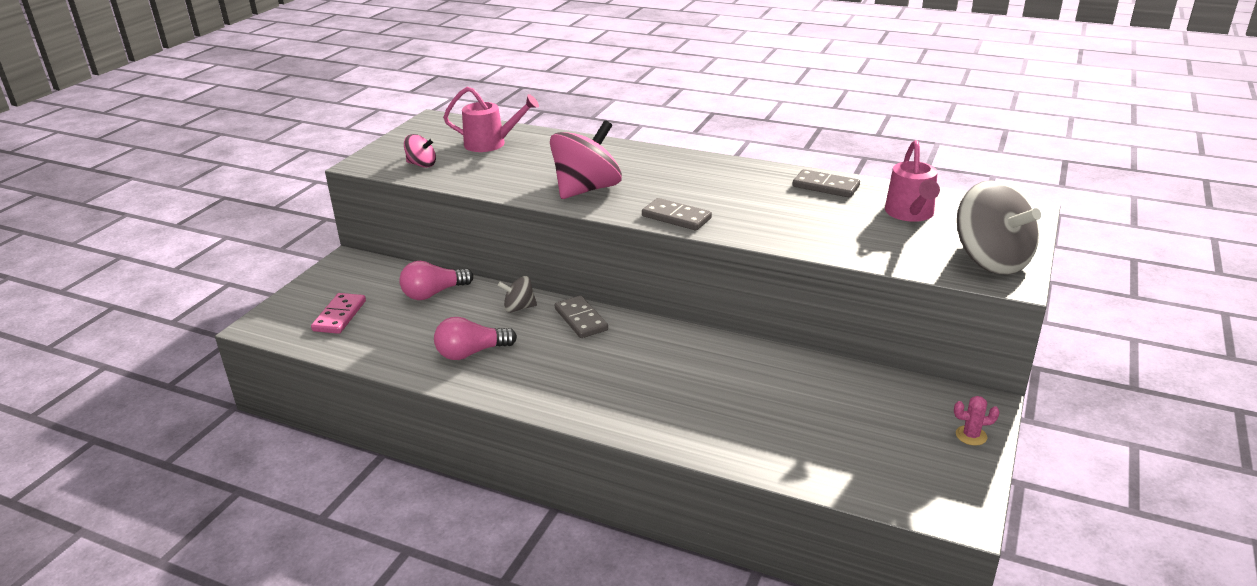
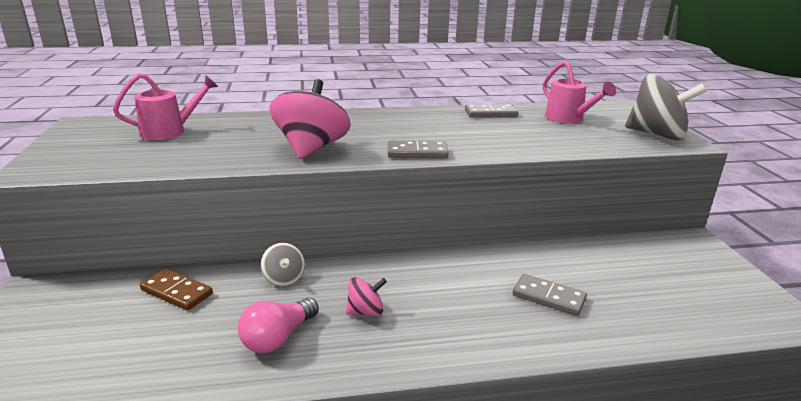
camera: 35 degrees left, 5 degrees down
pink domino [311,293,366,334] -> none
pink light bulb [399,261,473,300] -> brown domino [140,269,213,311]
pink spinning top [404,134,436,168] -> pink spinning top moved to [346,277,387,316]
grey spinning top [498,276,537,313] -> grey spinning top turned 75 degrees counterclockwise [261,243,305,286]
grey domino [555,296,608,338] -> grey domino moved to [512,274,587,316]
pink cactus [954,396,1000,446] -> none

